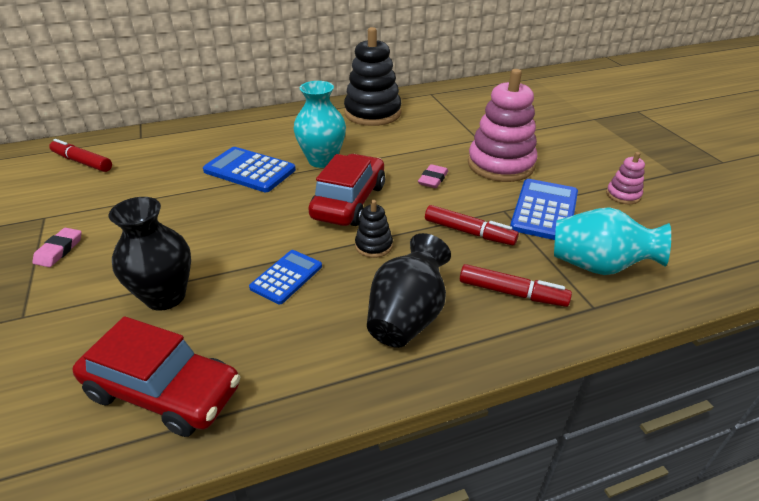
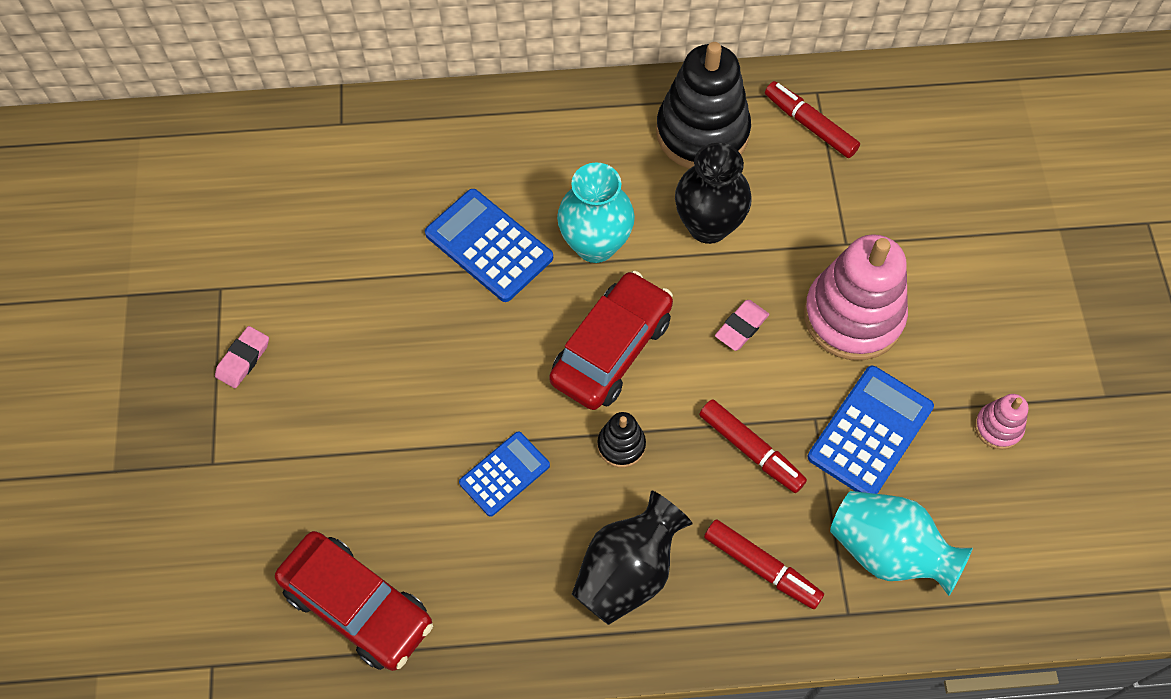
camera: 15 degrees right, 25 degrees up
red marker [49,139,112,172] -> red marker moved to [765,81,860,158]
black vase [109,197,191,311] -> black vase moved to [675,143,752,244]

